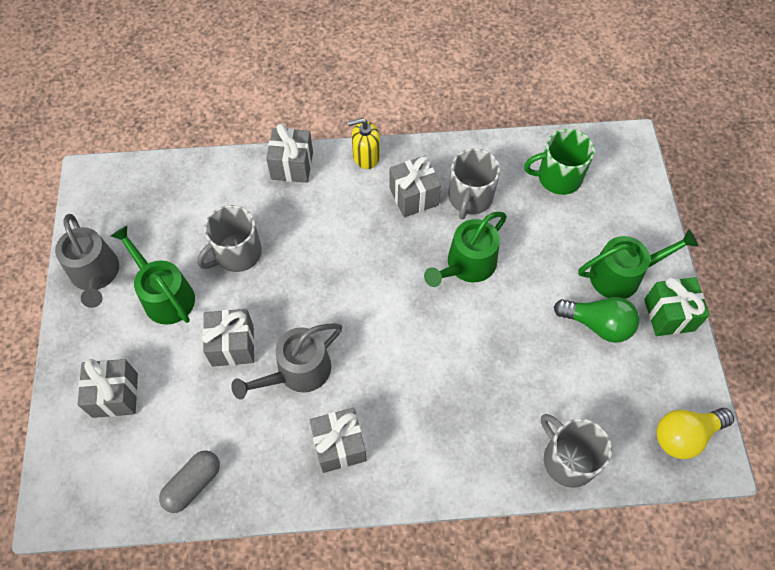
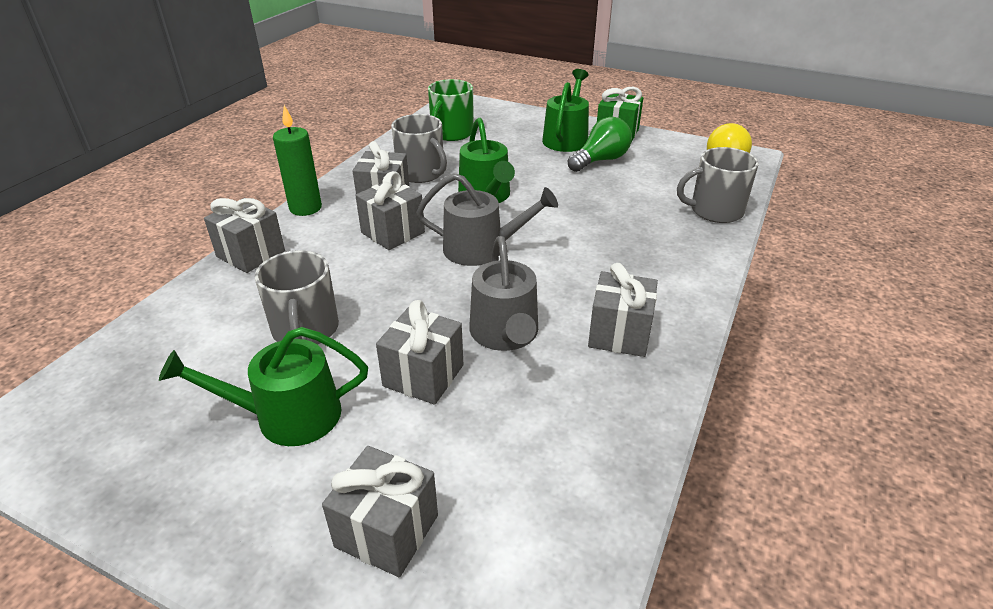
camera: 60 degrees left, 25 degrees down
grey watering can [55,214,119,308] -> grey watering can moved to [416,173,558,266]
grey capsule [159,450,220,513] -> none
yellow soap dispenser [348,118,380,169] -> green candle [273,105,322,216]
none -> grey gift [355,171,425,250]

